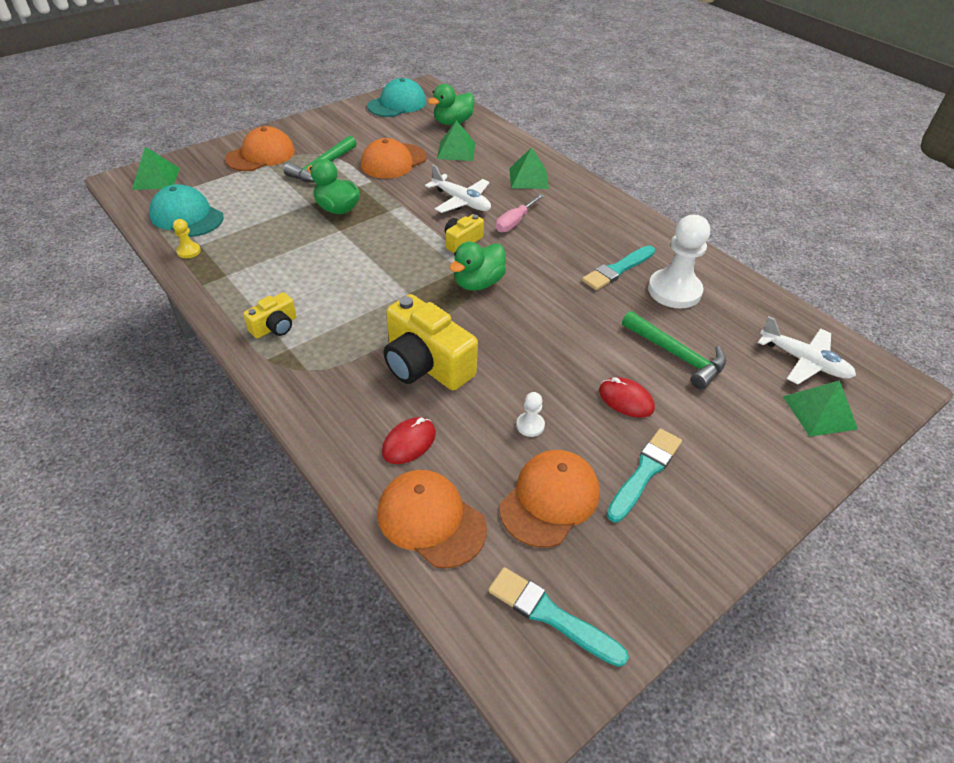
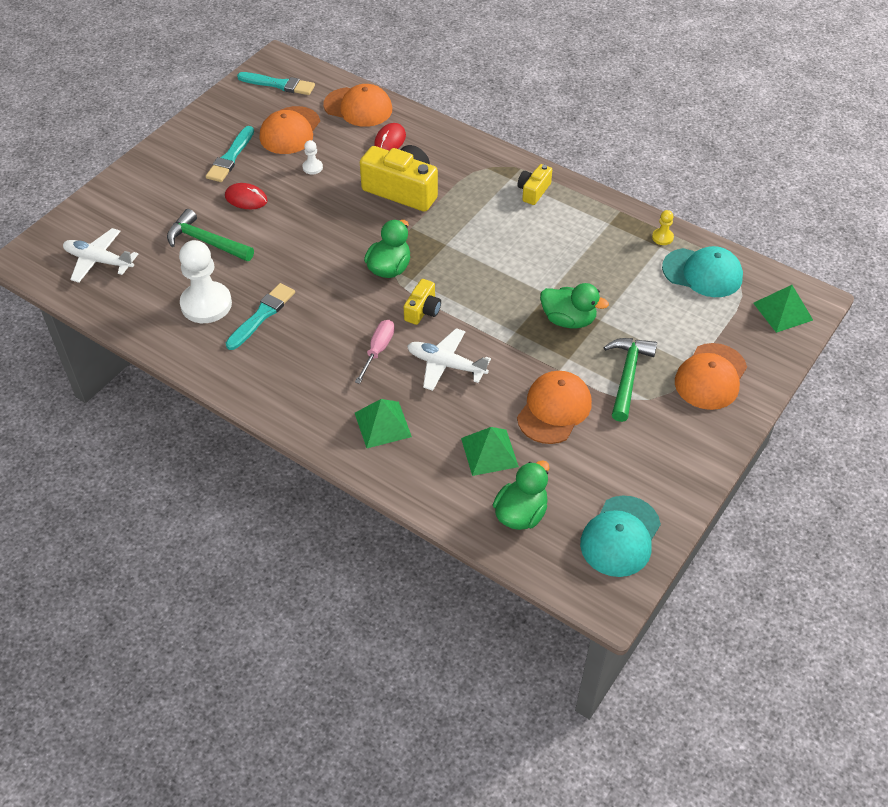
camera: 165 degrees right, 5 degrees up
green pyramid [783,380,858,437] -> none

